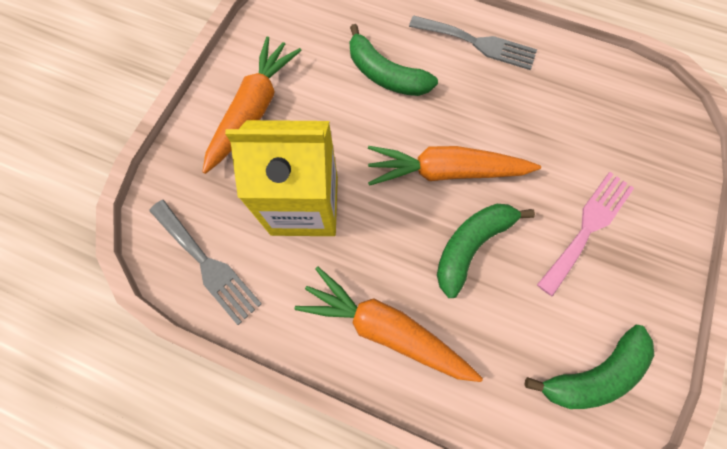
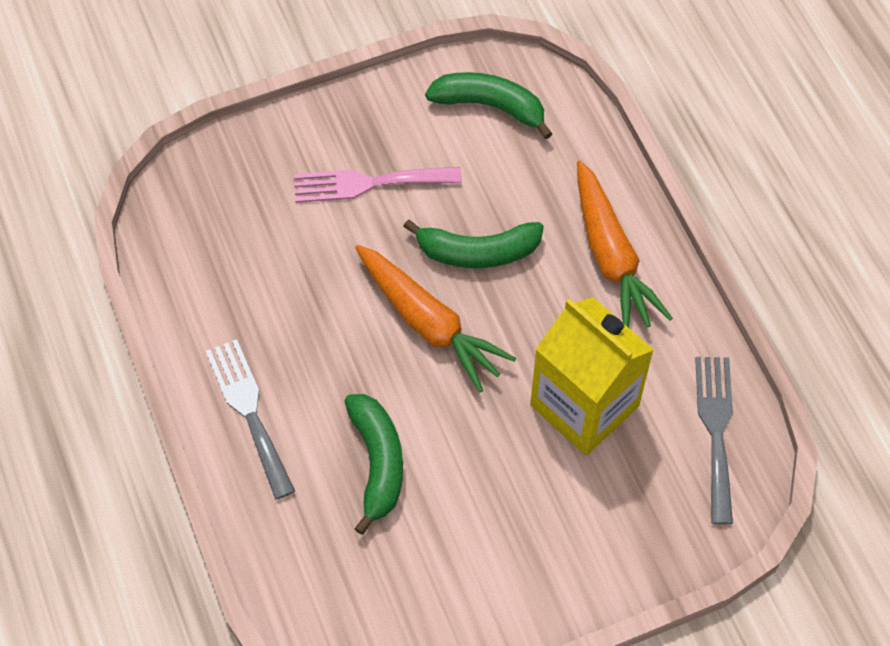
camera: 135 degrees left, 10 degrees down
orange carrot [202,36,302,174] -> none

